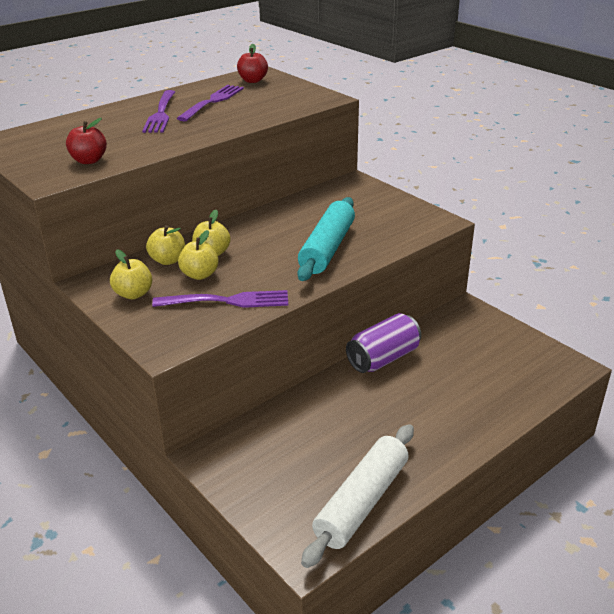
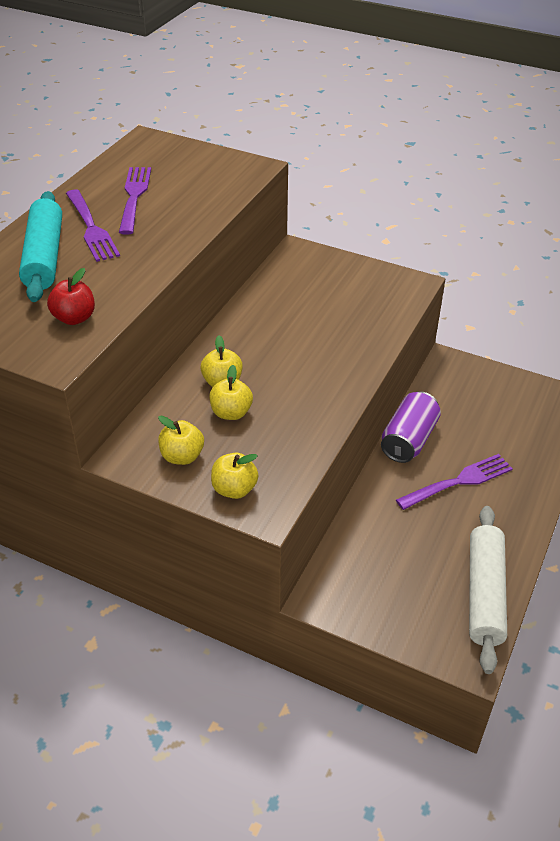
camera: 25 degrees left, 10 degrees up
yellow apple [146,225,185,265] -> yellow apple moved to [211,453,258,499]
purple fork [152,290,288,308] -> purple fork moved to [396,454,513,510]
red apple [237,44,268,83] -> none
turquoise rolling pin [297,197,355,281] -> turquoise rolling pin moved to [19,191,62,302]

